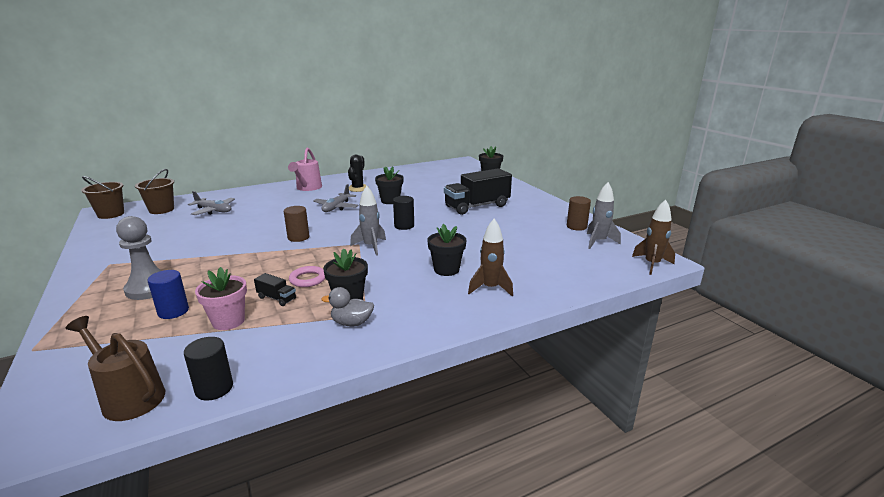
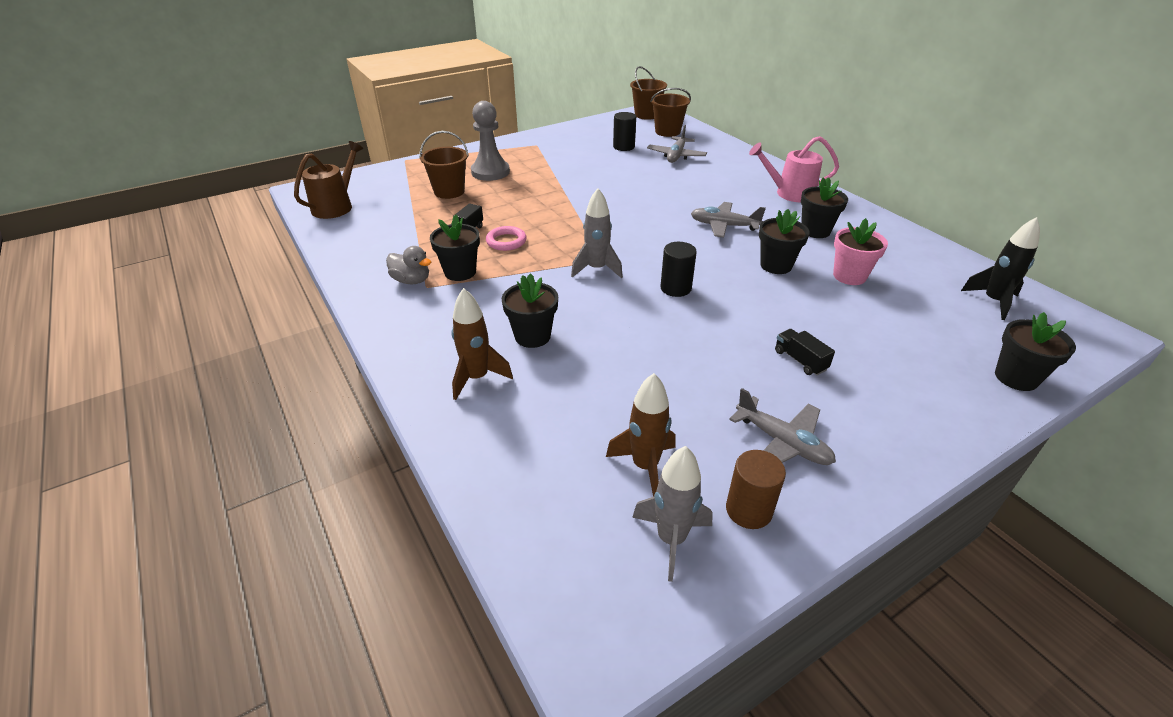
camera: 85 degrees right, 15 degrees up
blue cylinder [148,270,189,319] -> brown bucket [419,131,469,199]
black cylinder [184,337,233,401] -> black cylinder moved to [613,112,636,151]
pink flower pot [195,267,247,330] -> pink flower pot moved to [833,218,888,285]
brown cylinder [284,206,309,242] -> none
grey duck [321,287,374,326] -> grey duck turned 120 degrees clockwise [386,246,431,284]
black cactus [348,155,366,192] -> black flower pot [801,177,848,238]
black truck [444,168,512,215] -> black truck [775,329,835,375], size x0.43
brown rocket [632,199,675,275] -> brown rocket moved to [606,373,675,497]
none -> grey plane [729,388,836,465]
none -> black rocket [961,217,1040,320]

